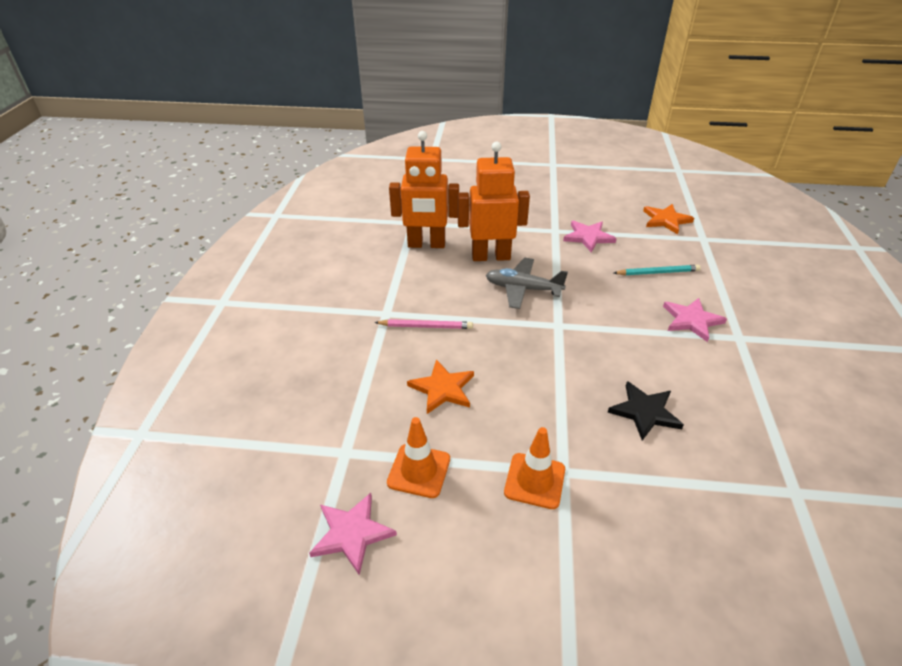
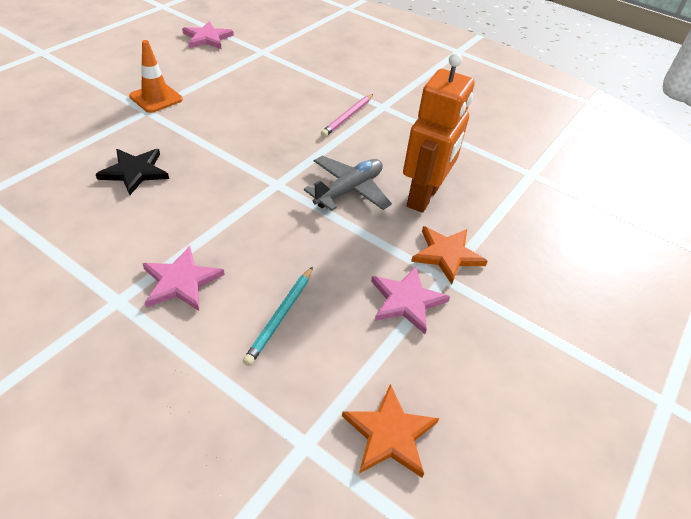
camera: 115 degrees right, 5 degrees up
orange traffic cone [387,417,450,498] -> none
orange robot [389,131,459,248] -> none
orange star [407,359,474,414] -> orange star moved to [411,226,488,284]

